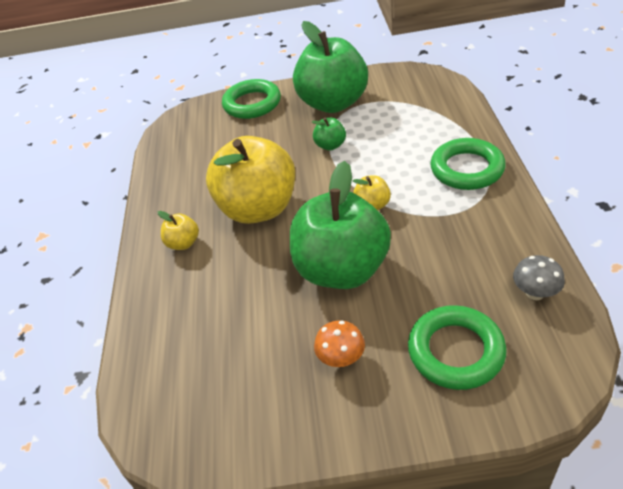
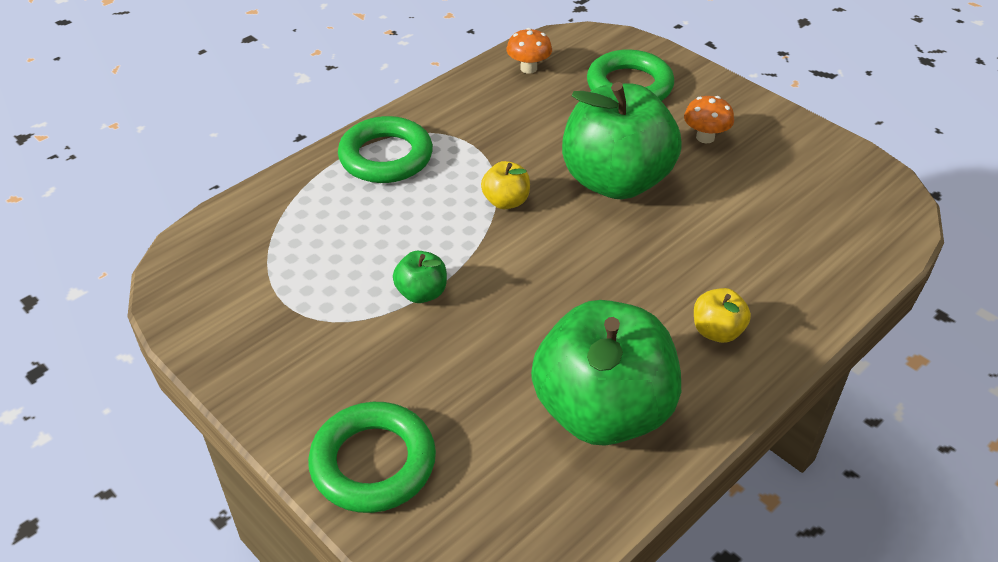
camera: 135 degrees left, 0 degrees up
yellow apple [206,136,295,224] -> none
green apple [293,21,368,113] -> green apple moved to [531,300,681,446]
grey mushroom [513,255,565,300] -> orange mushroom [506,28,552,74]

